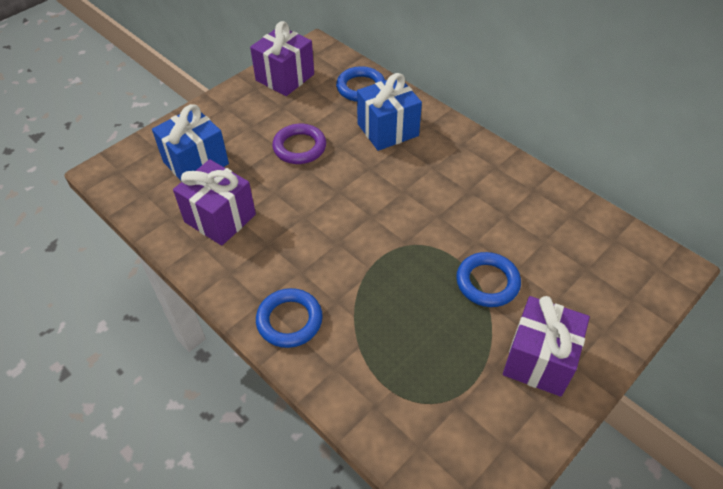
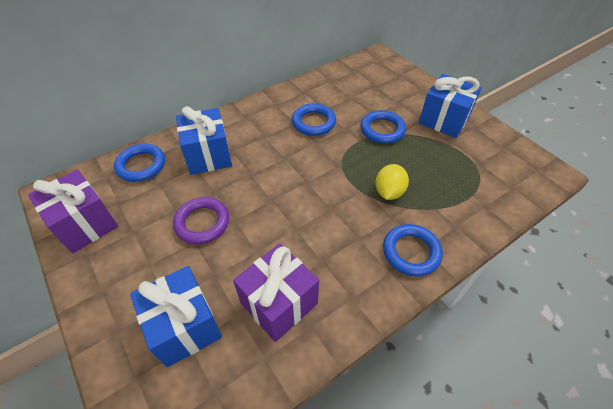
camera: 80 degrees left, 0 degrees up
purple gift [503,296,590,397] -> blue gift [419,74,482,138]
none -> blue ring [292,103,336,136]
none -> yellow lemon [375,164,409,200]

